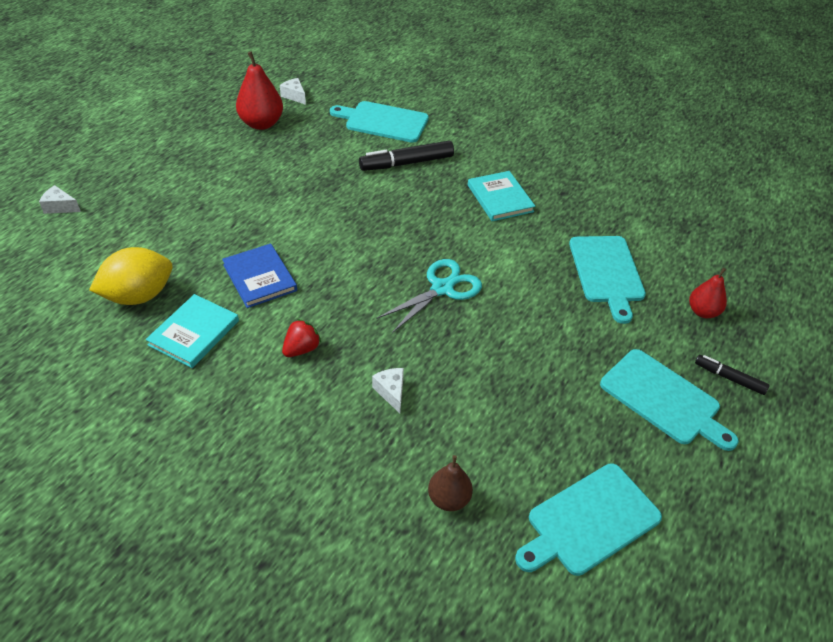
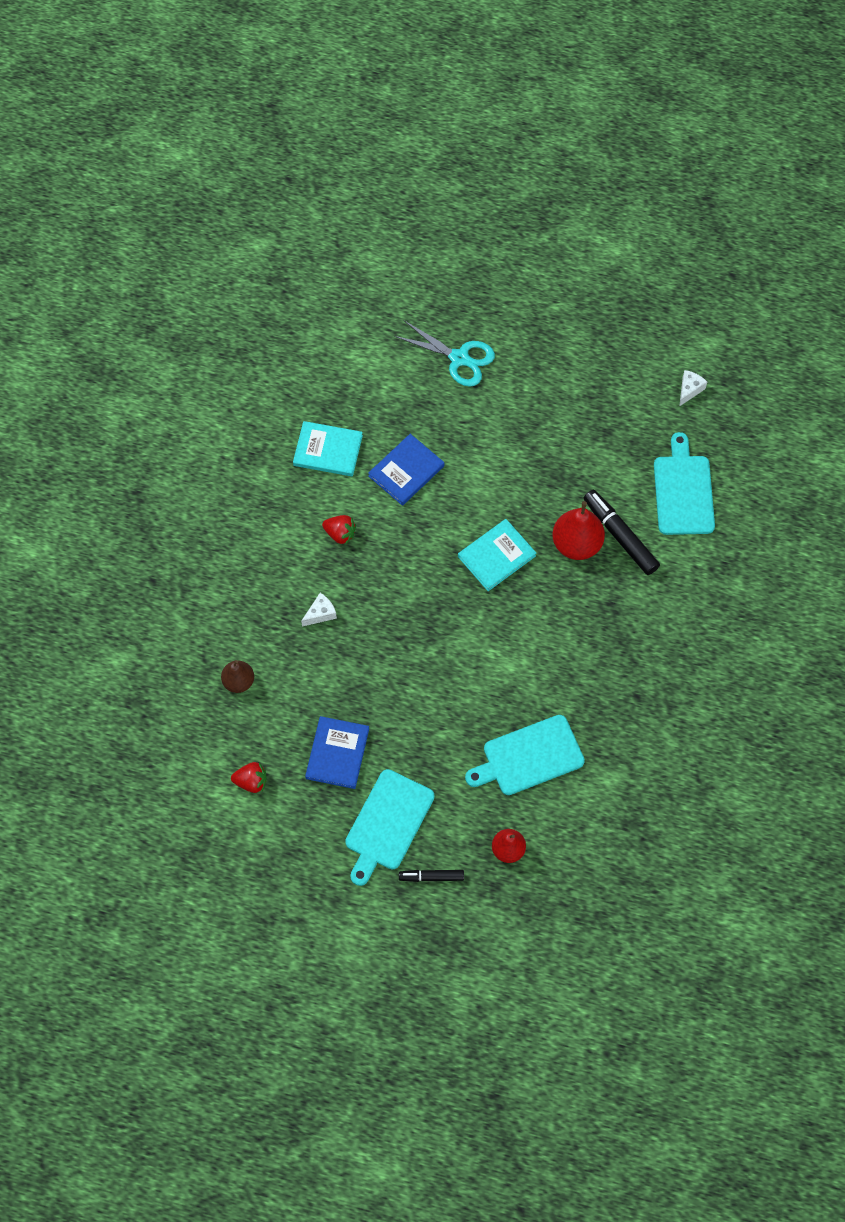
camera: 75 degrees right, 20 degrees up
white cheese [39,185,81,214] -> none
yellow lemon [89,247,173,305] -> none
red pear [236,51,283,130] -> red pear moved to [552,501,605,560]
turquoise scissors [376,259,482,333] -> turquoise scissors moved to [394,321,495,387]
turquoise book [468,171,535,221] -> turquoise book moved to [458,519,536,591]
turquoise cutting board [515,463,662,576] -> red strawberry [231,762,267,793]
black marker [695,355,770,395] -> black marker turned 105 degrees counterclockwise [399,870,464,882]
none -> blue book [305,716,369,789]

